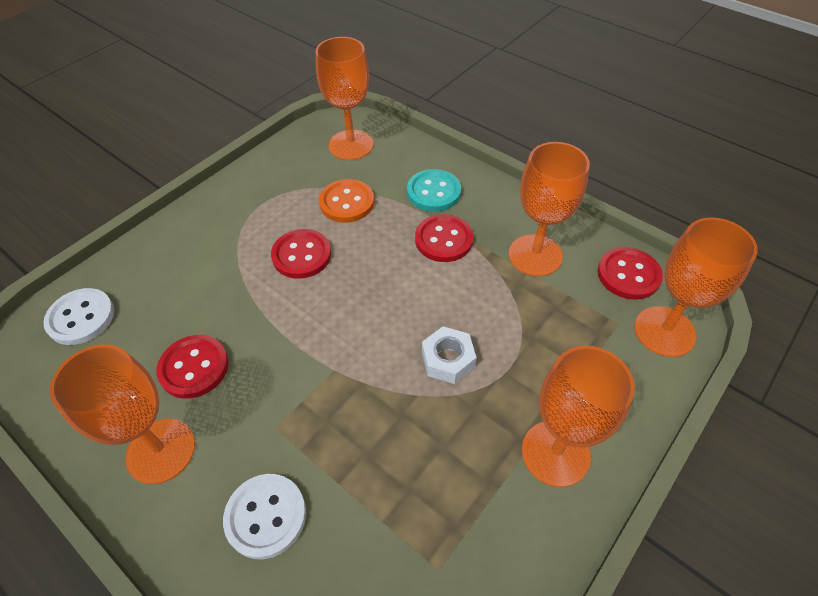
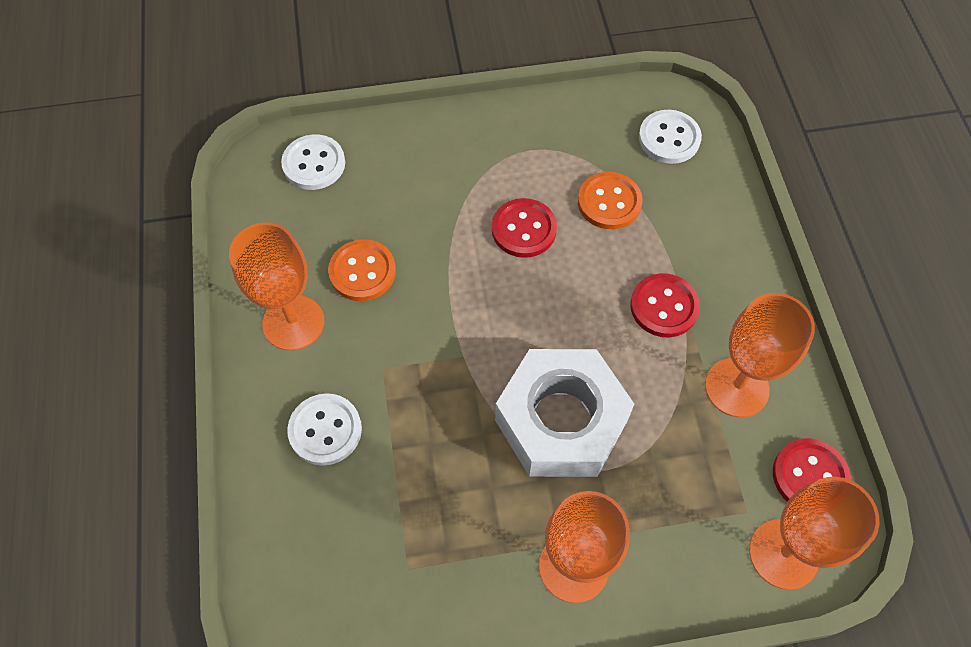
camera: 40 degrees right, 10 degrees up
red button [156,335,229,399] -> orange button [328,239,396,301]
orange goblet [316,37,374,160] -> white button [639,110,702,164]
turquoise button [407,169,461,212] -> none
white nut [422,326,477,384] -> white nut [495,349,634,477], size x2.24

